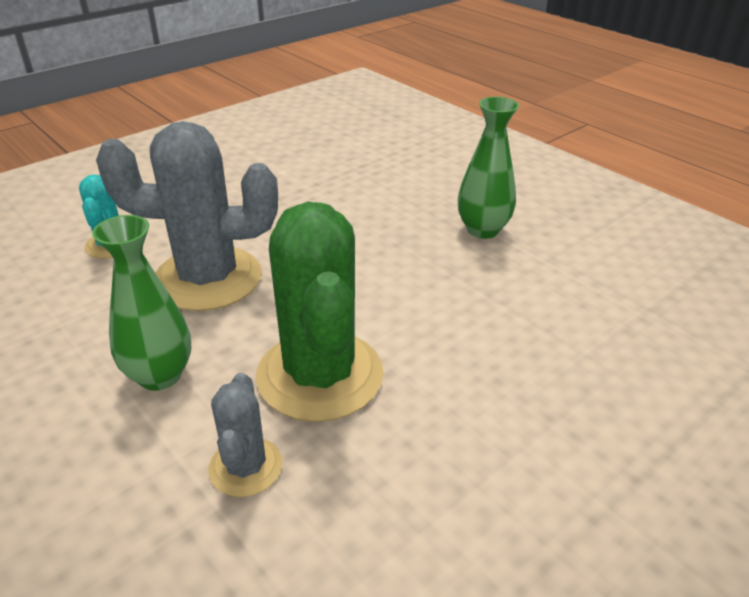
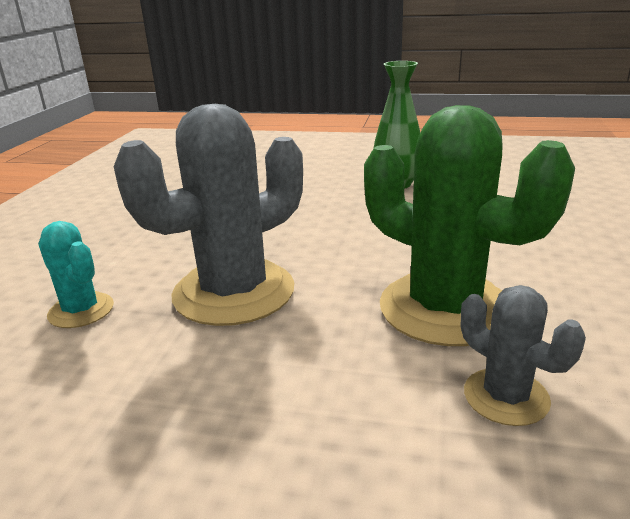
camera: 35 degrees left, 10 degrees down
green vase [92,215,191,391] -> none

